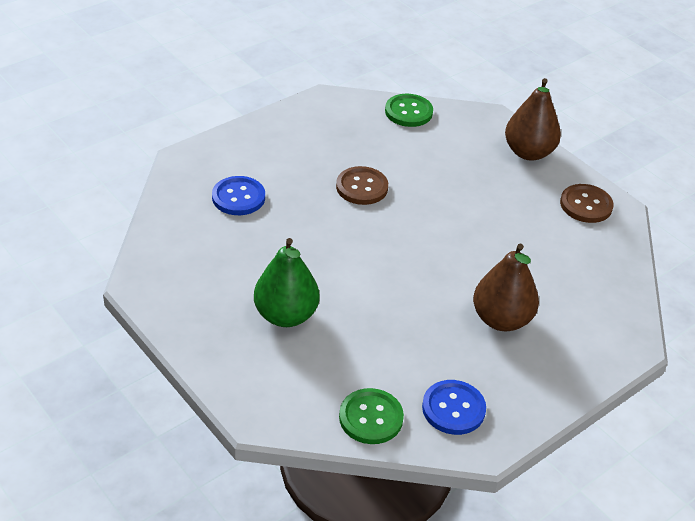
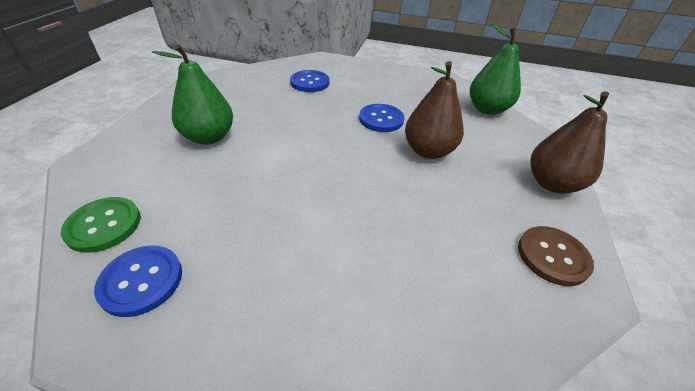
camera: 55 degrees right, 0 degrees up
brown button [336,166,388,205] -> blue button [359,104,404,132]
green button [385,94,433,127] -> green pear [470,23,521,115]
brown pear [473,244,539,331] -> brown pear moved to [405,61,464,159]

